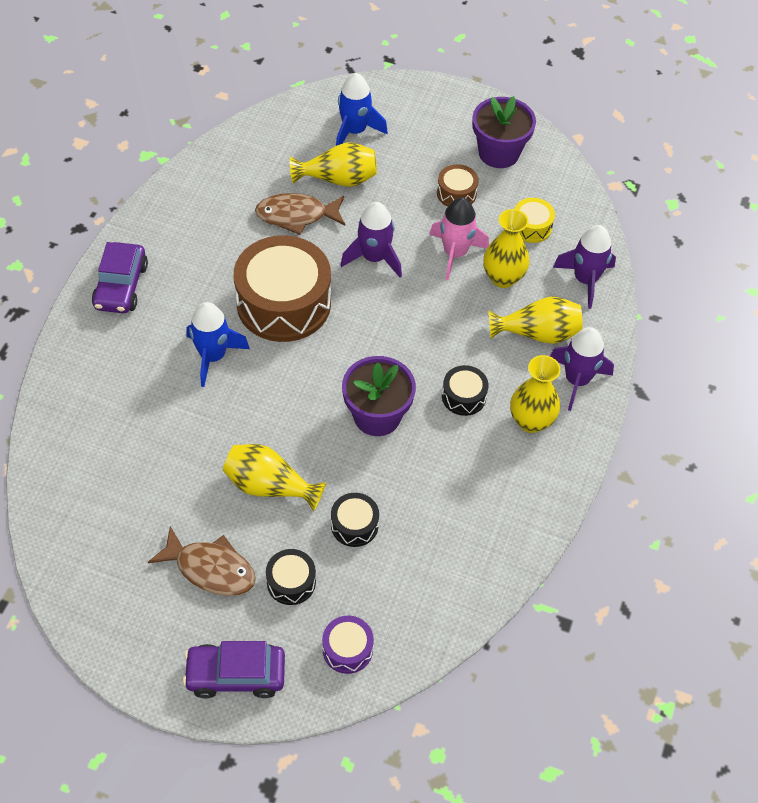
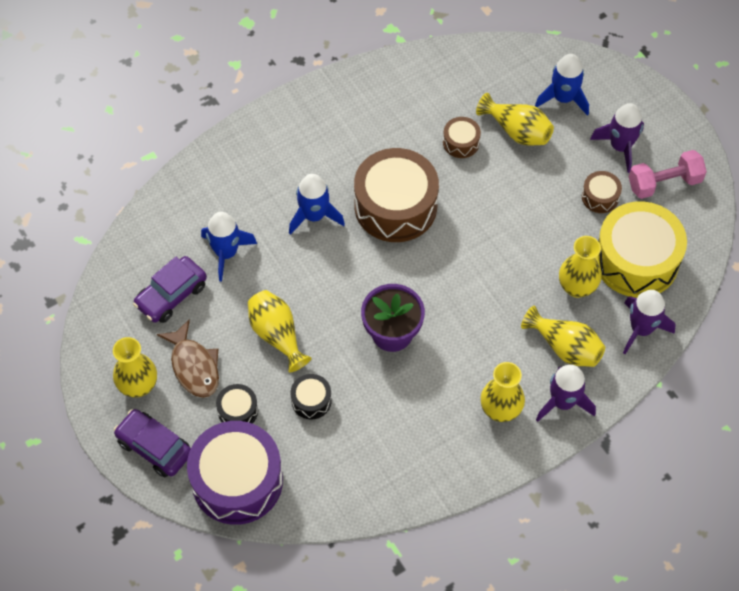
camera: 40 degrees right, 5 degrees up
purple car [92,242,148,313] -> purple car moved to [133,256,207,323]
brown fish [255,193,345,235] -> brown drum [443,117,481,158]
purple drum [322,616,374,674] -> purple drum [187,421,283,525], size x2.21
purple rocket [341,202,402,277] -> purple rocket moved to [590,103,644,173]
pink rocket [429,197,489,280] -> none
black drum [442,365,489,416] -> none
purple flower pot [473,96,536,168] -> pink dumbbell [629,150,707,199]
yellow drum [515,198,555,243] -> yellow drum [595,201,687,298], size x2.21
none -> yellow vase [113,337,157,398]
none -> blue rocket [201,212,257,282]

